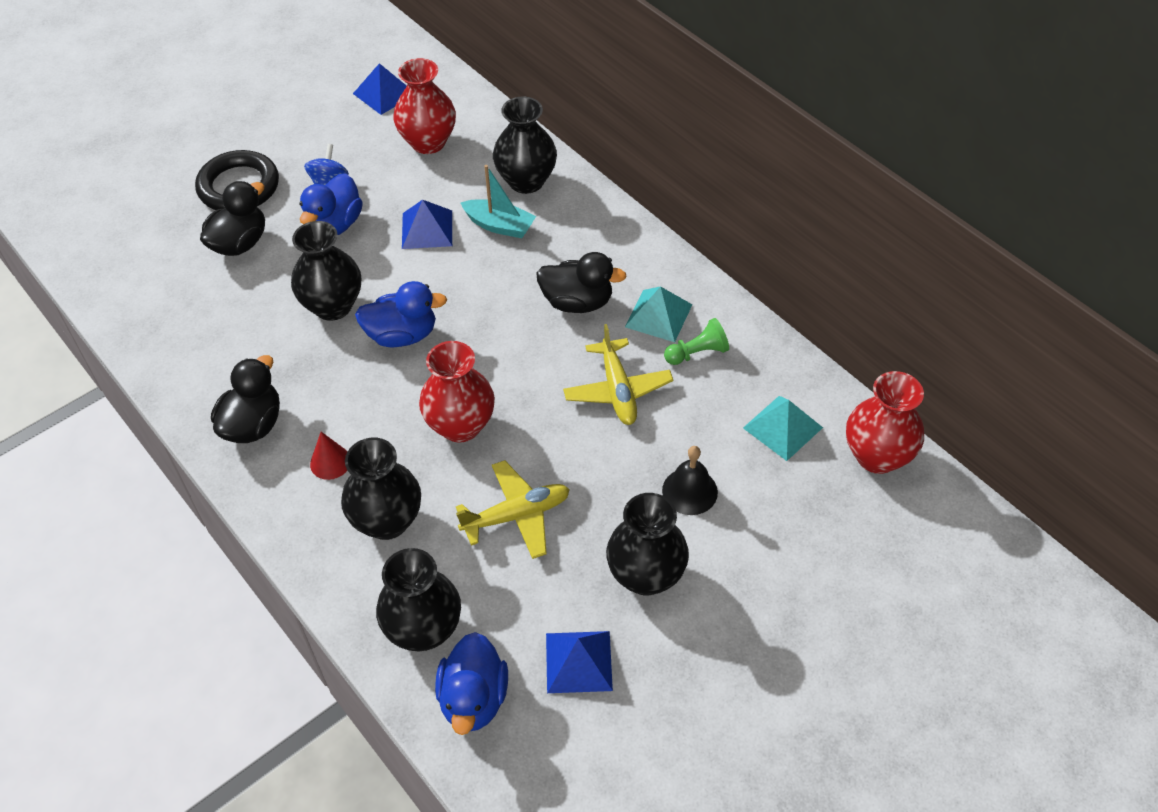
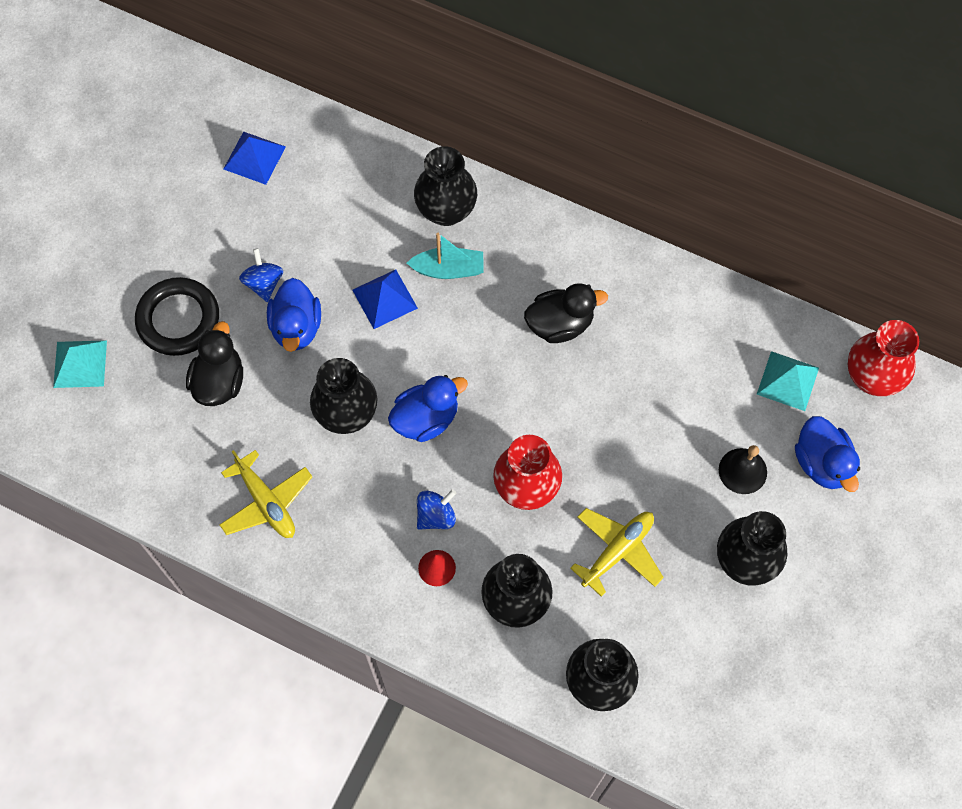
camera: 25 degrees left, 15 degrees up
black duck [211,355,280,443] -> none
red vase [393,58,456,154] -> none
blue duck [435,632,508,735] -> blue duck moved to [795,416,860,492]
blue pyramid [546,631,613,693] -> none
yellow plane [563,324,673,425] -> yellow plane moved to [219,450,312,538]
turquoise pyramid [625,286,692,342] -> turquoise pyramid moved to [53,340,107,388]
green pawn [664,318,729,365] -> none
none -> blue spinning top [417,489,456,530]

